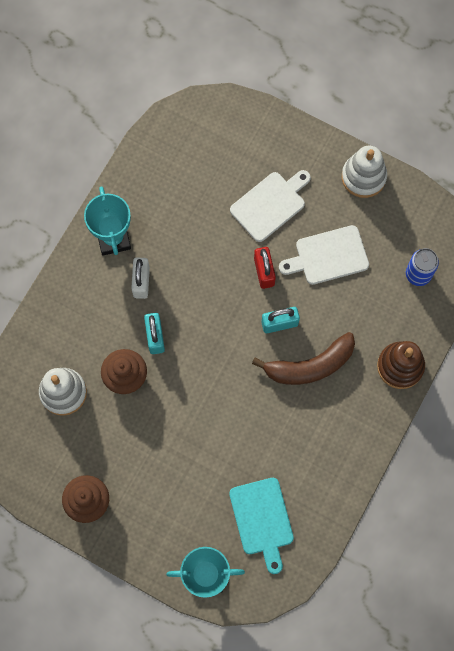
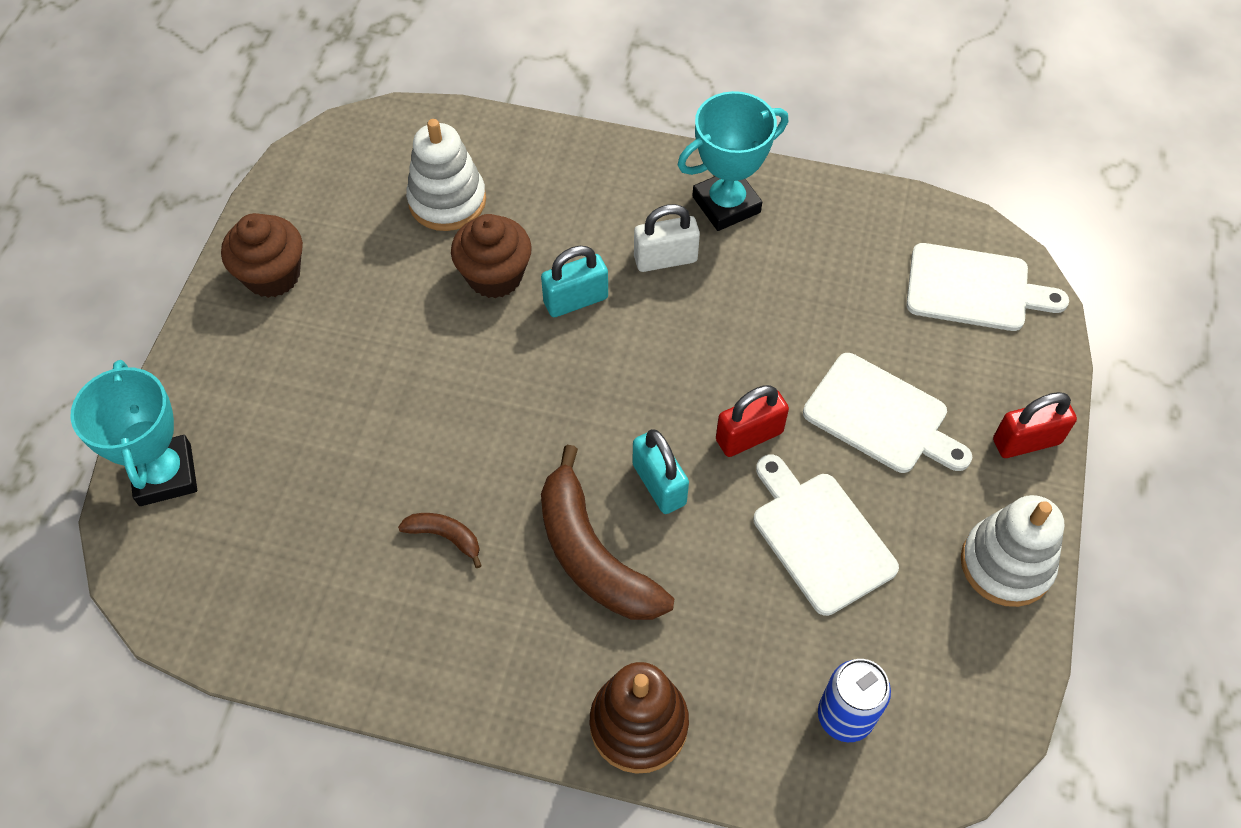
camera: 75 degrees right, 15 degrees down
turquoise cutting board [229,478,294,574] -> none
none -> brown banana [398,513,482,568]
none -> white cutting board [906,243,1069,331]
none -> red padlock [993,392,1077,458]

